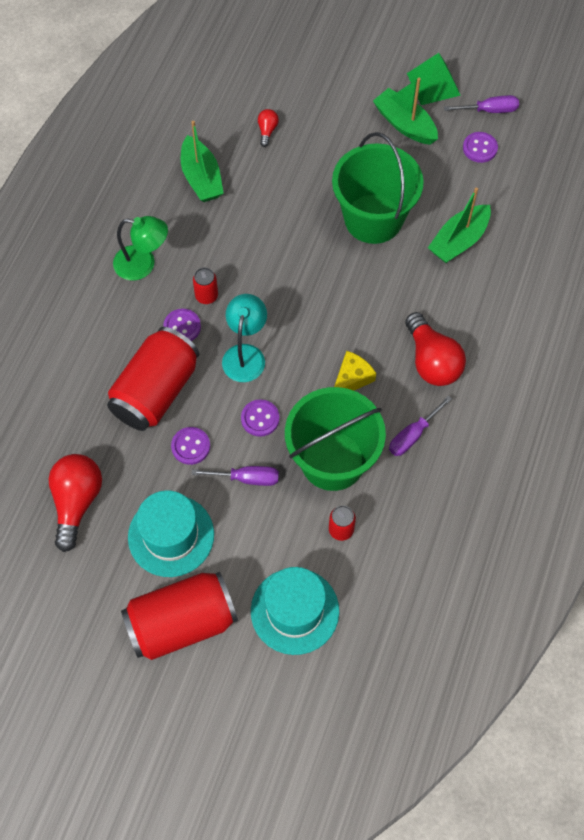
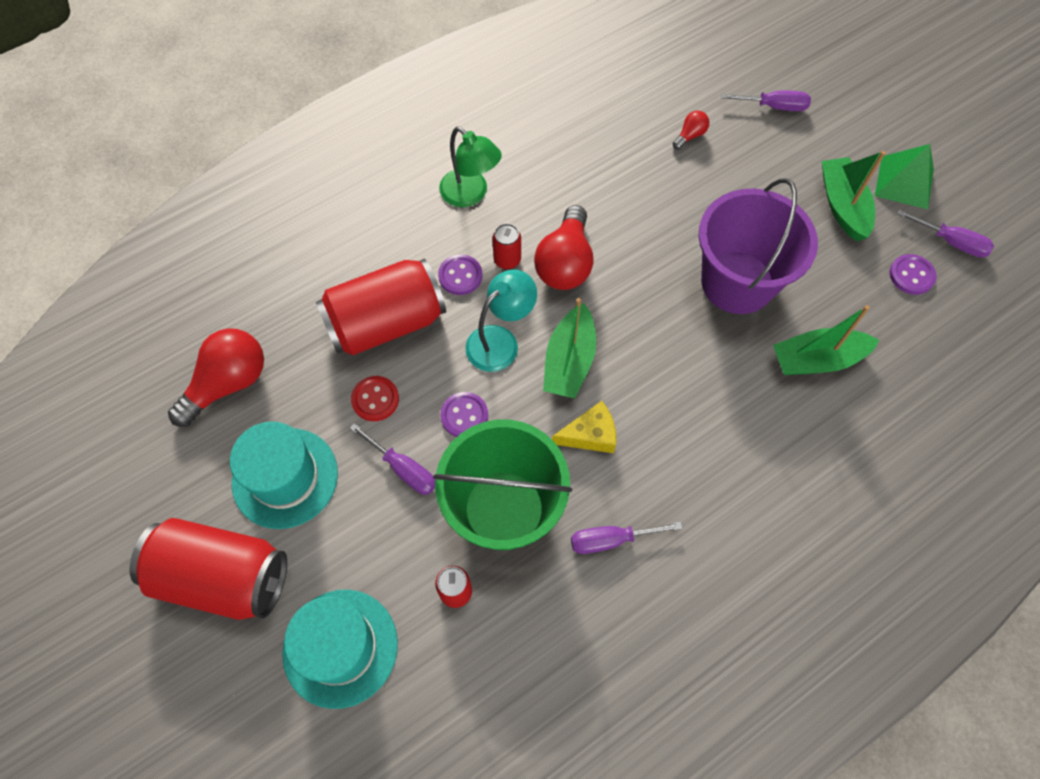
camera: 35 degrees right, 0 degrees up
purple button [171,427,210,465] -> red button [351,376,399,421]
green boat [181,121,224,202] -> green boat moved to [543,298,596,399]
green bucket [332,132,424,244] -> purple bucket [698,178,818,314]
red light bulb [405,312,466,386] -> red light bulb moved to [534,205,593,290]
none -> purple screwdriver [721,90,811,111]

